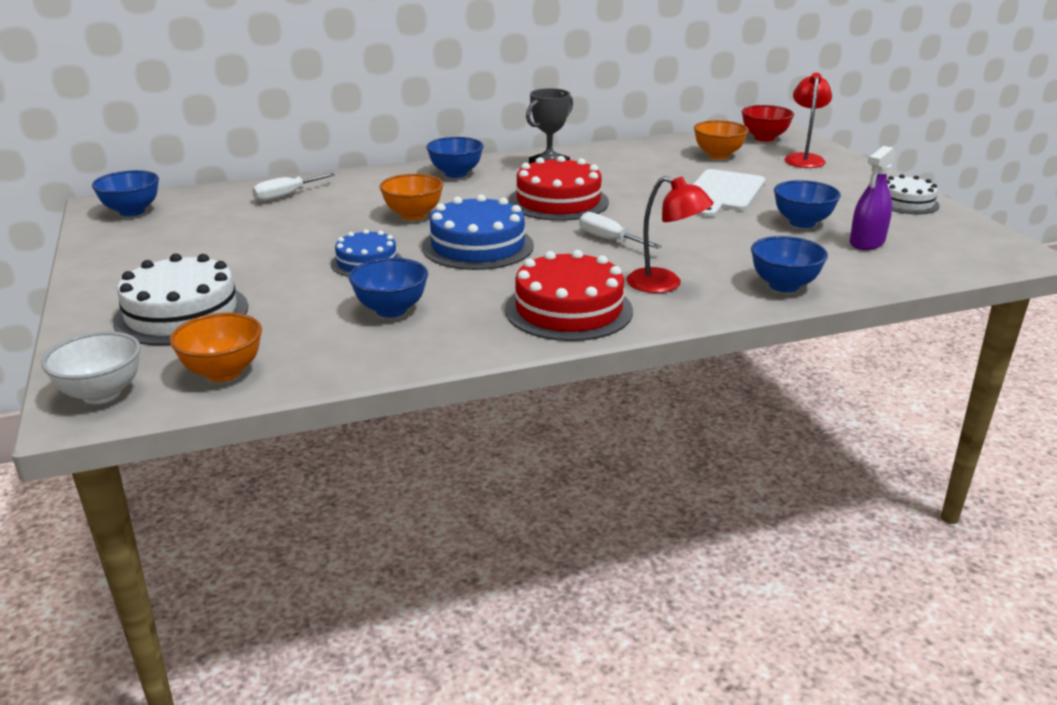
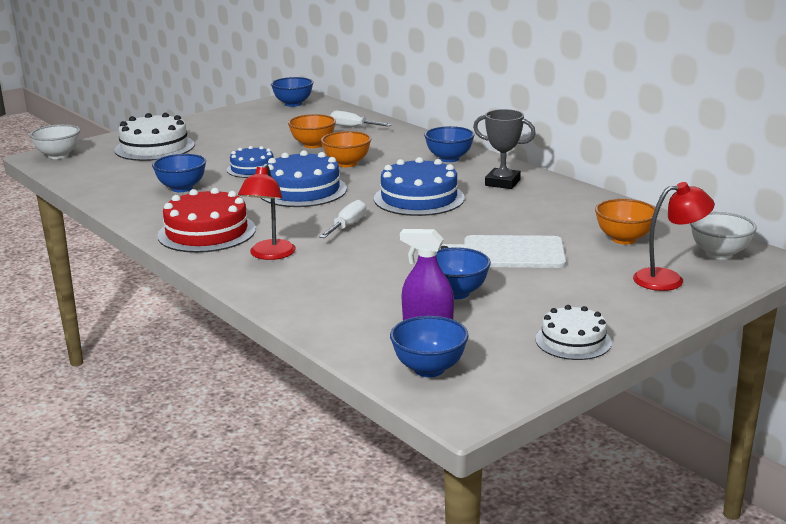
camera: 70 degrees right, 5 degrees down
orange bowl [170,313,262,382] -> orange bowl moved to [288,114,336,148]
red cake [509,156,609,221] -> blue cake [374,157,465,216]
red bowl [742,105,794,142] -> white bowl [690,212,757,260]
blue bowl [751,236,828,293] -> blue bowl moved to [390,316,469,377]

